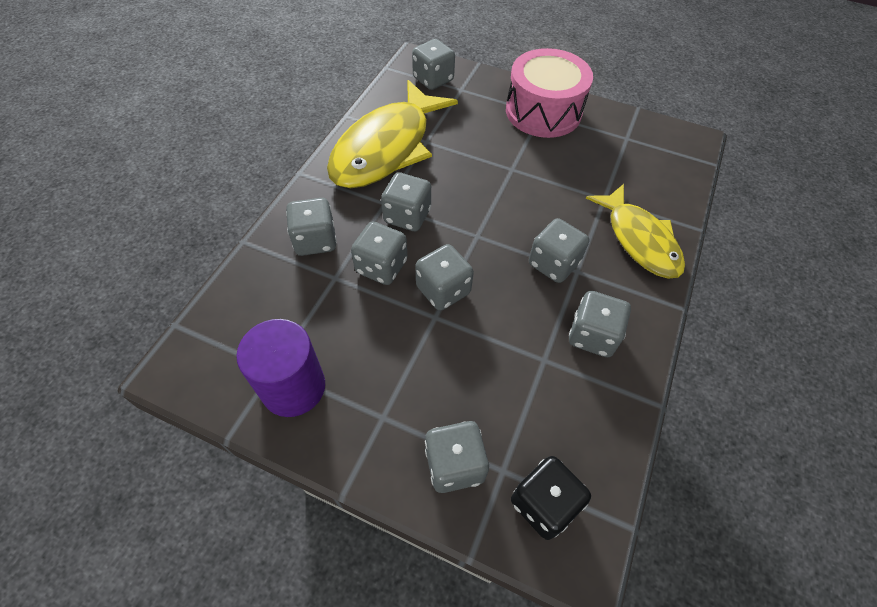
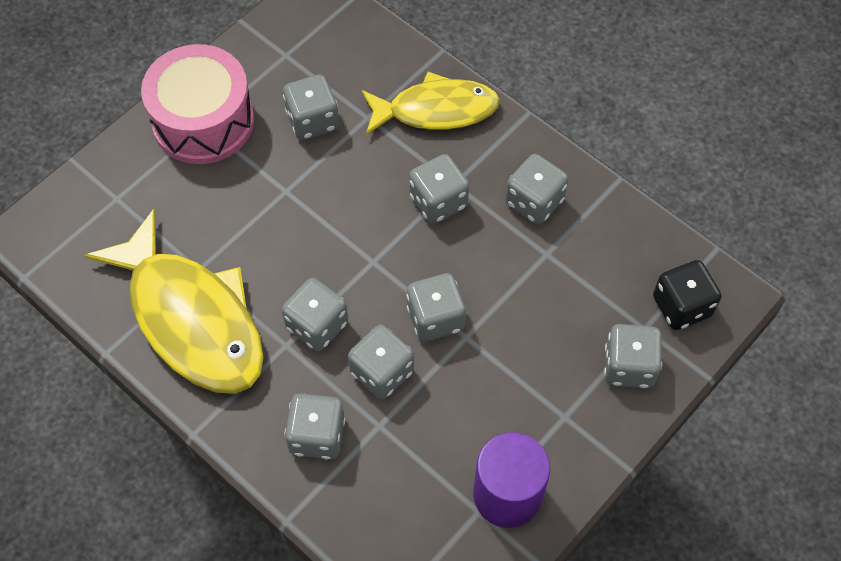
camera: 70 degrees left, 5 degrees up
grey dice [412,39,455,90] -> grey dice moved to [283,74,339,140]

